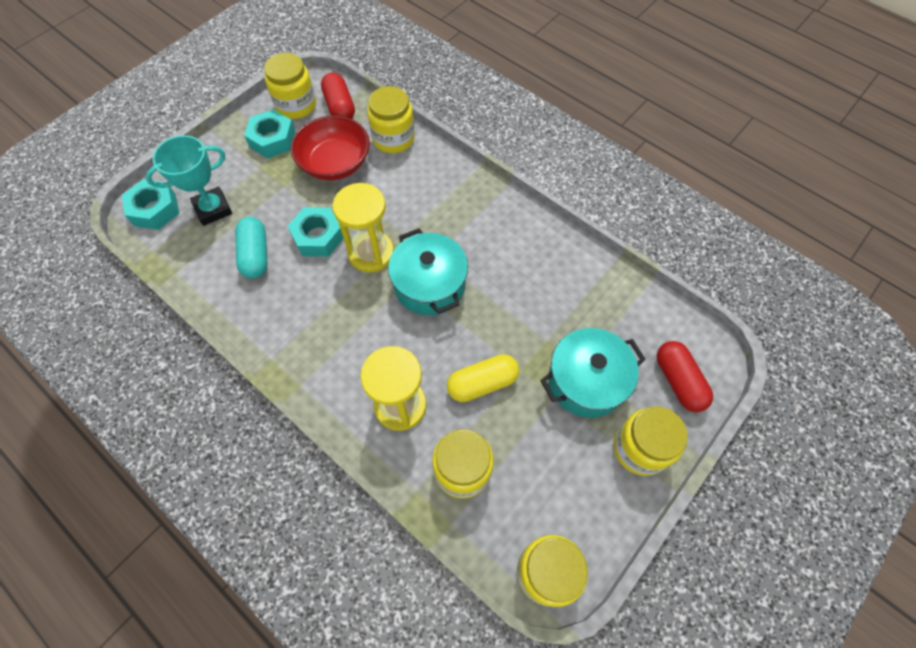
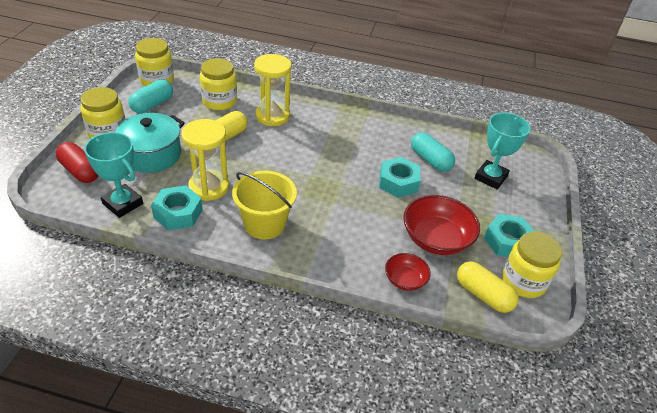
camera: 150 degrees right, 20 degrees down
turquoise nut [122,179,179,230] -> turquoise nut moved to [151,186,203,230]
red capsule [321,72,355,119] -> yellow capsule [457,261,519,313]
yellow hourglass [332,183,394,273] -> yellow hourglass moved to [181,119,229,201]
yellow jar [367,86,415,153] -> red bowl [385,253,431,291]
turquoise pot [388,228,468,316] -> none
none -> turquoise trophy [84,132,143,218]
none -> turquoise capsule [128,79,173,113]
none -> yellow bucket [232,171,297,239]

